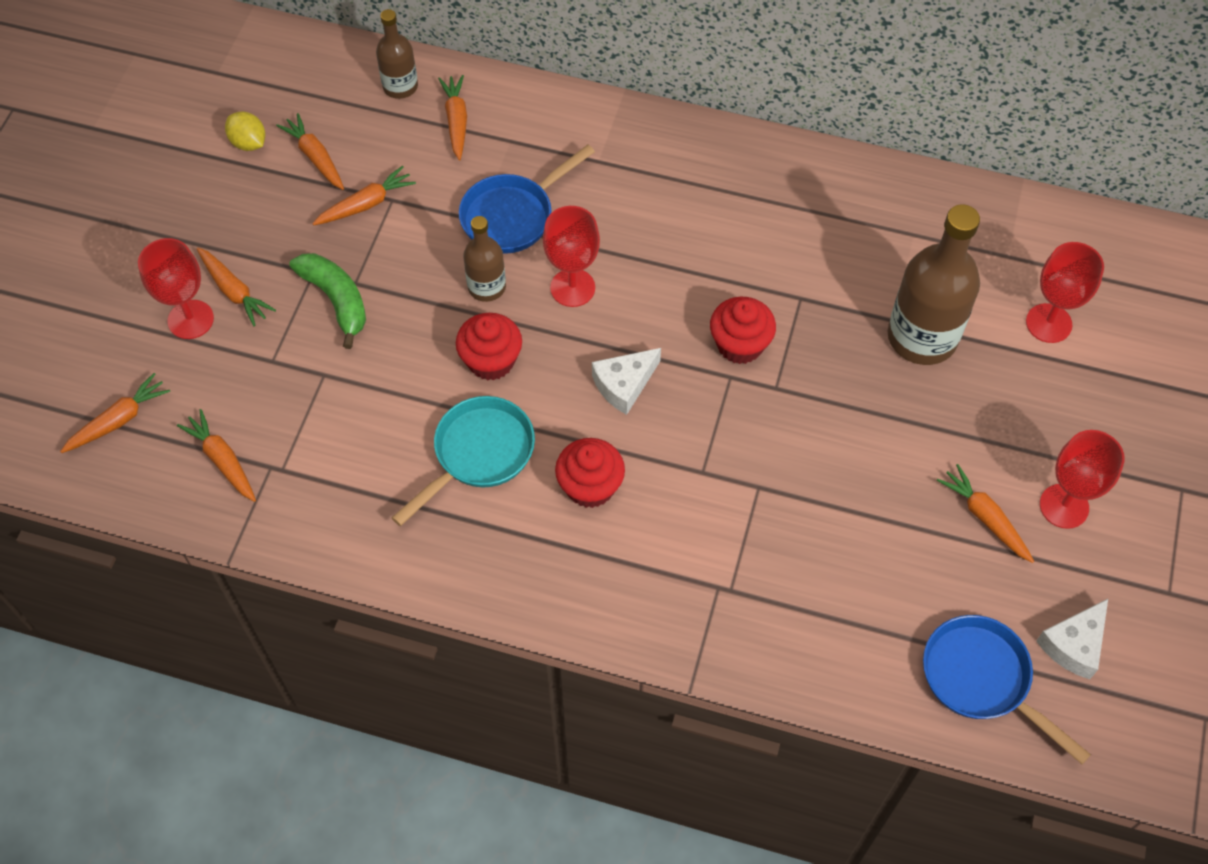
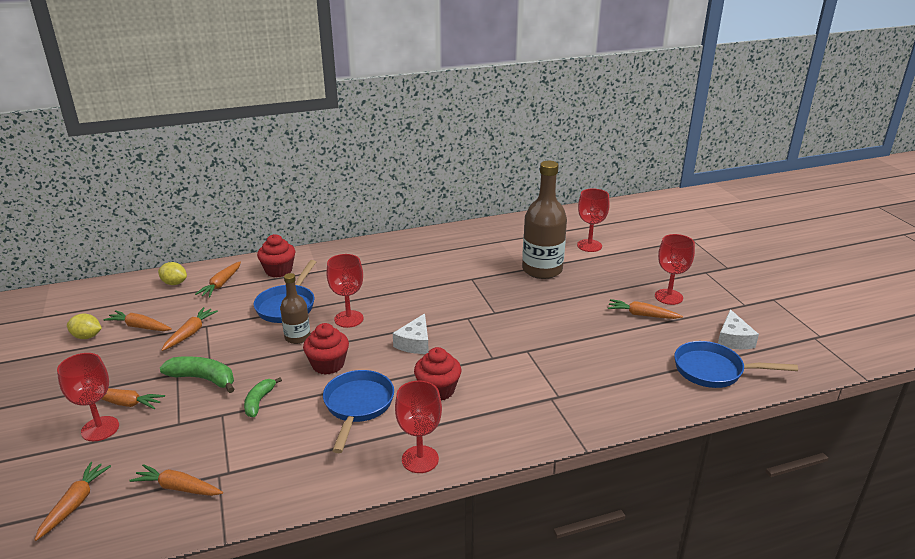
camera: 35 degrees left, 30 degrees down
brown bottle [376,9,418,99] -> yellow lemon [158,262,187,285]
turquoise pan [392,396,535,526] -> blue pan [323,370,394,453]
orange carrot [438,75,467,160] -> orange carrot turned 120 degrees counterclockwise [195,261,241,298]
red cupcake [710,297,776,364] -> red cupcake moved to [257,234,295,278]
none -> green banana [244,377,282,417]
none -> red goblet [395,380,442,473]

